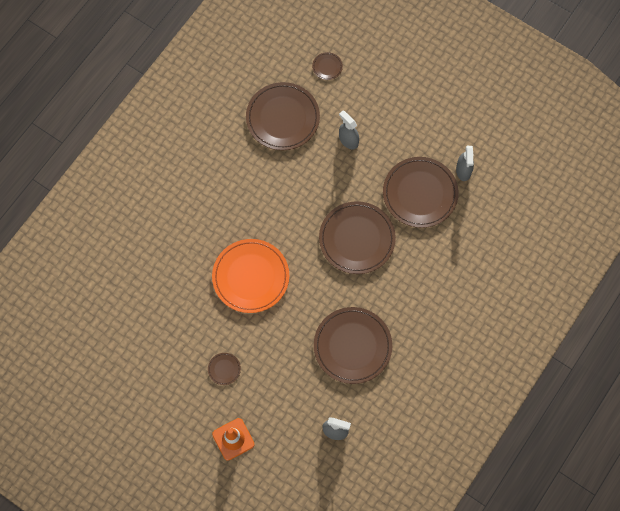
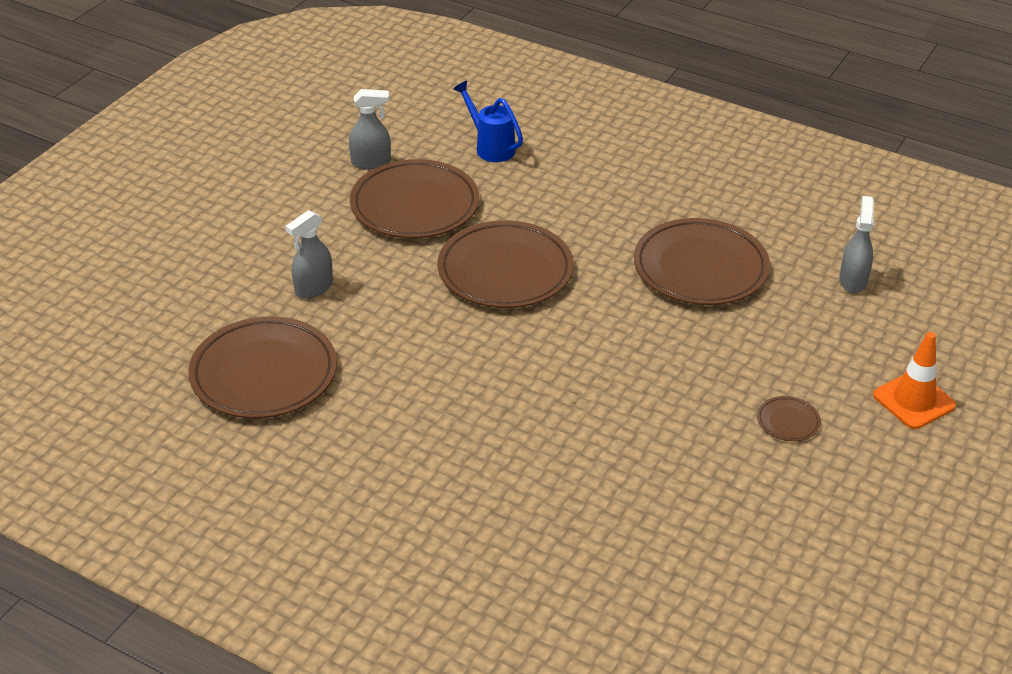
camera: 95 degrees left, 30 degrees down
orange plate [212,239,289,313] -> none
brown plate [312,52,343,80] -> none
none -> blue watering can [453,81,523,162]

